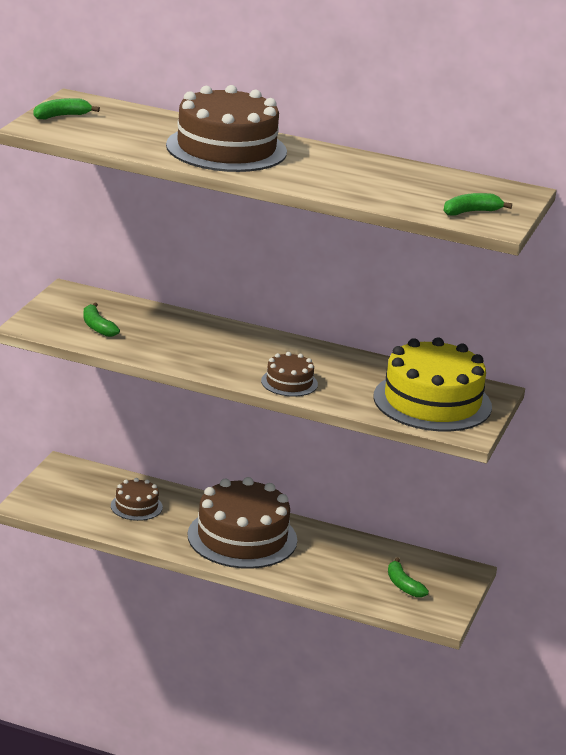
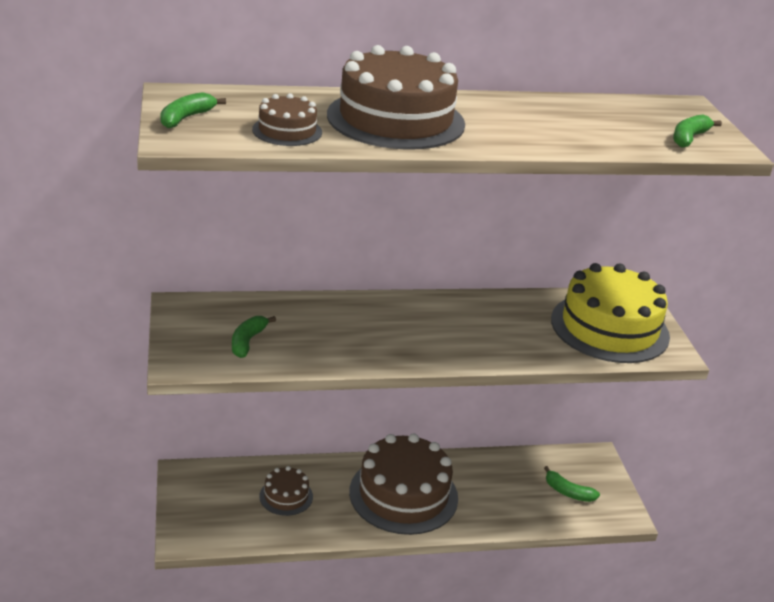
camera: 30 degrees left, 5 degrees up
green banana [83,302,120,337] -> green banana turned 75 degrees clockwise [232,316,276,358]
brown cake [261,352,318,396] -> brown cake moved to [252,93,322,146]

